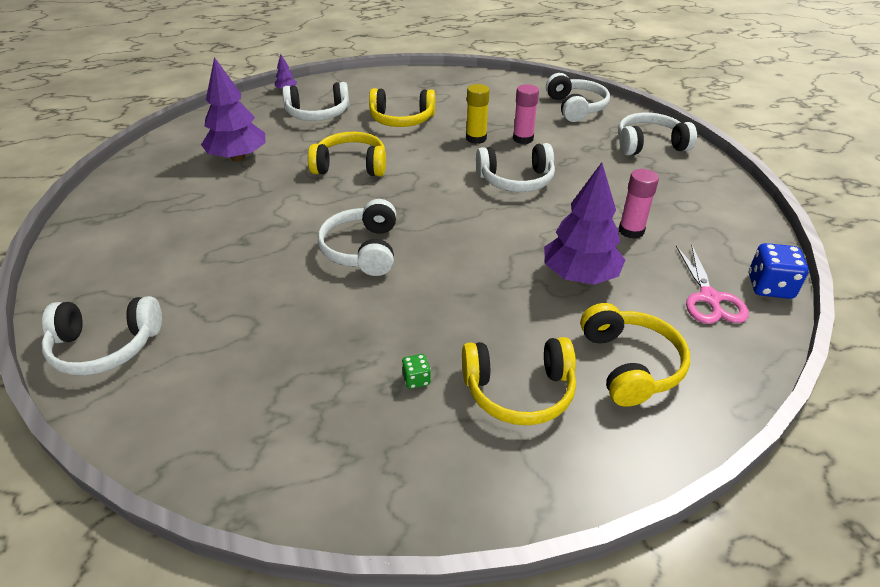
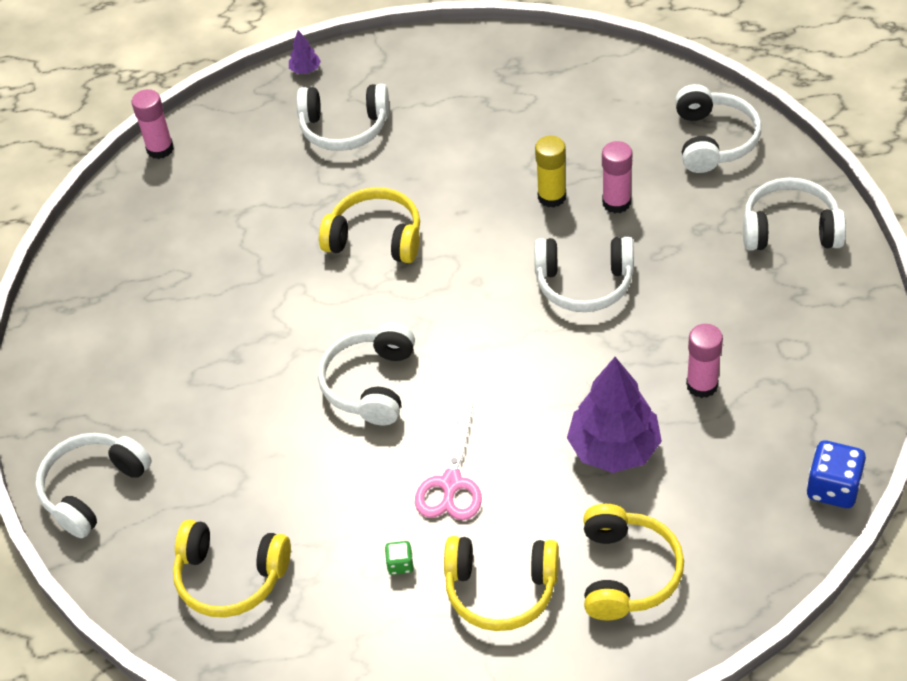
camera: 15 degrees right, 10 degrees up
white headphones [41,296,162,375] -> white headphones turned 120 degrees clockwise [35,433,152,538]
purple tree [201,57,266,162] -> none
yellow headphones [369,88,435,127] -> yellow headphones moved to [173,520,291,617]
pink scissors [676,244,749,324] -> pink scissors moved to [415,405,482,520]
none -> pink glue stick [132,89,174,159]

